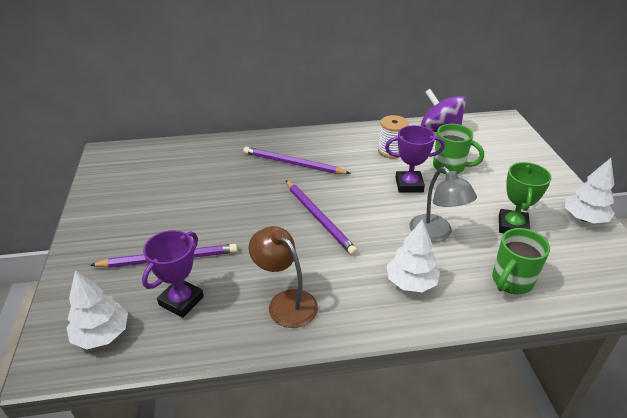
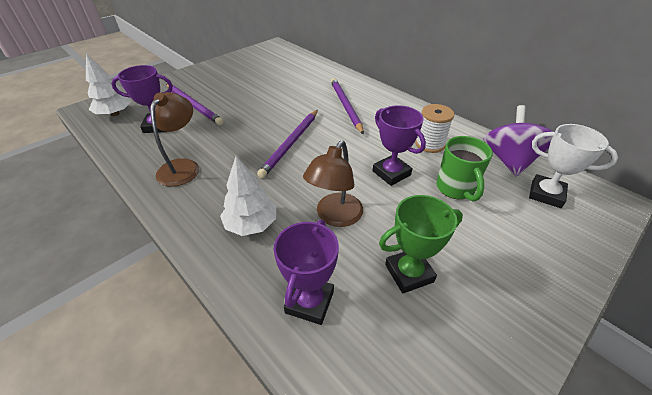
camera: 55 degrees right, 5 degrees up
grey lamp [409,167,477,242] -> brown lamp [303,141,363,227]
green mug [492,228,550,294] -> purple trophy [273,220,339,325]
white tree [565,158,615,223] -> none
none -> white trophy [529,124,618,208]

